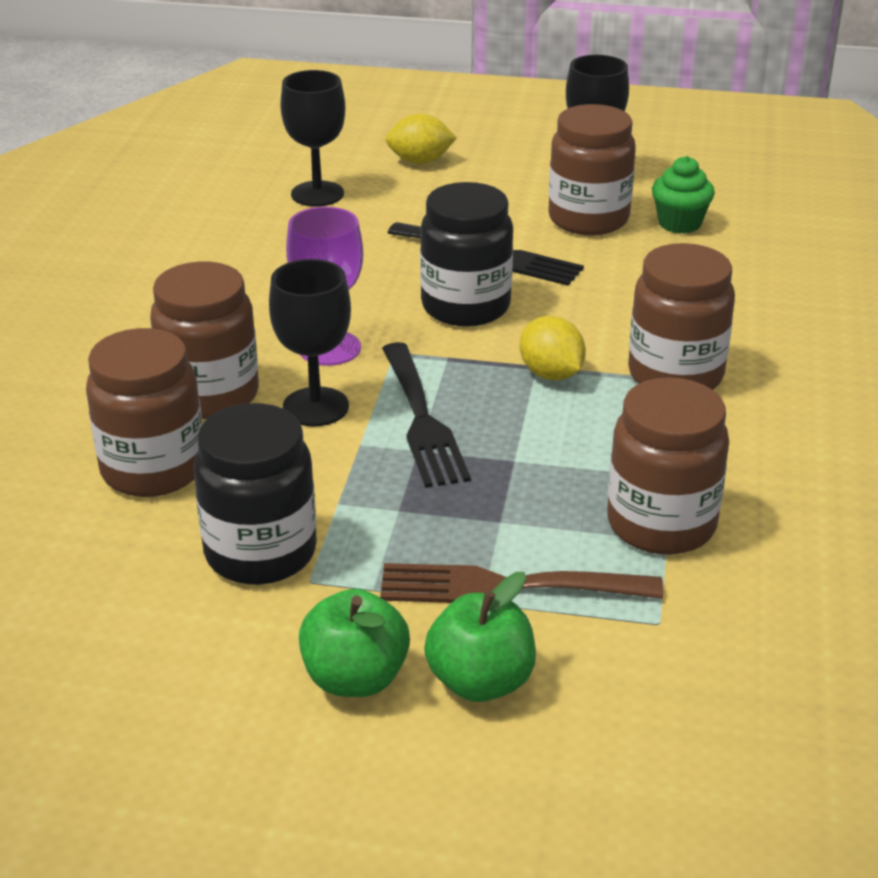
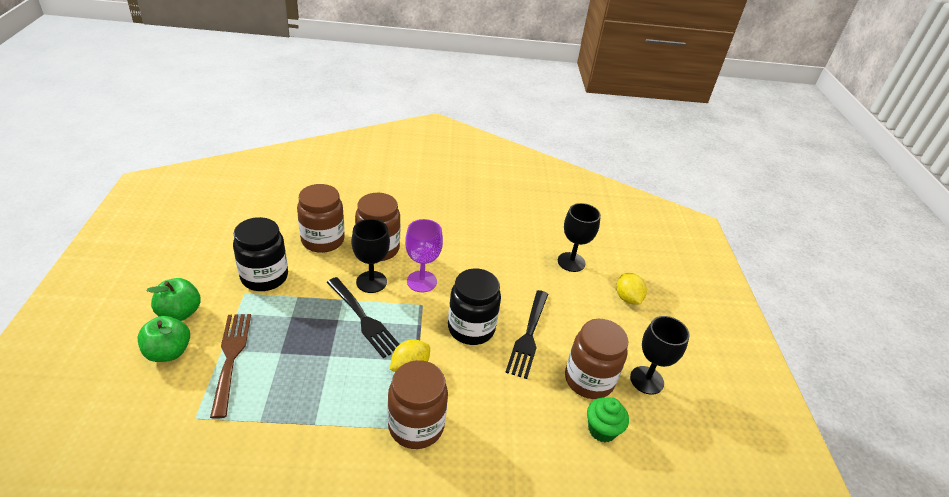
camera: 75 degrees right, 5 degrees up
black fork [382,342,471,488] -> black fork turned 105 degrees counterclockwise [327,277,399,358]
brown jar [607,377,729,555] -> none

